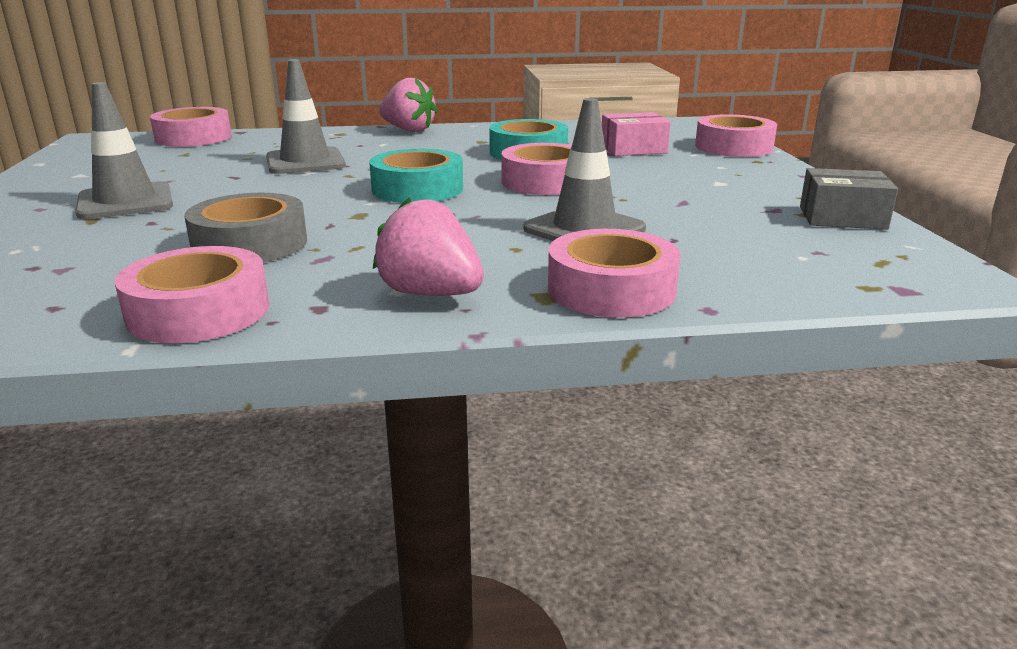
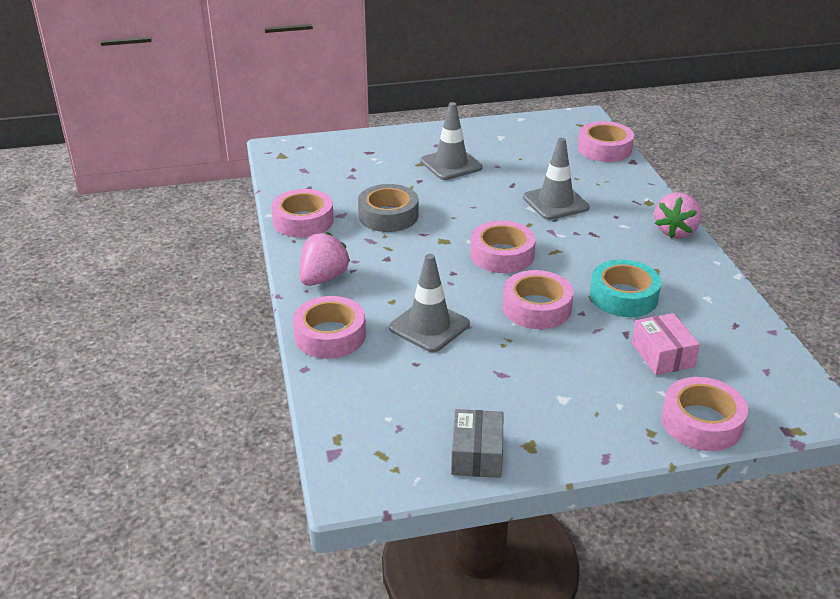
camera: 85 degrees right, 10 degrees up
turquoise tape [369,149,463,203] -> pink tape [471,221,536,273]

